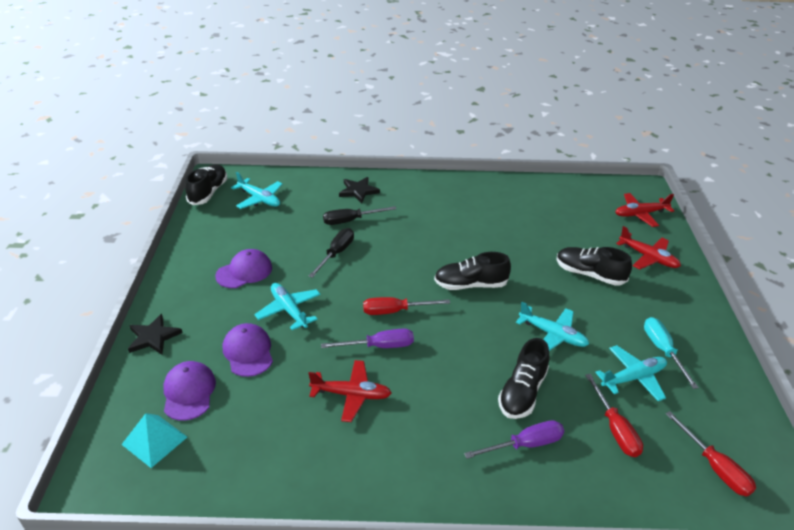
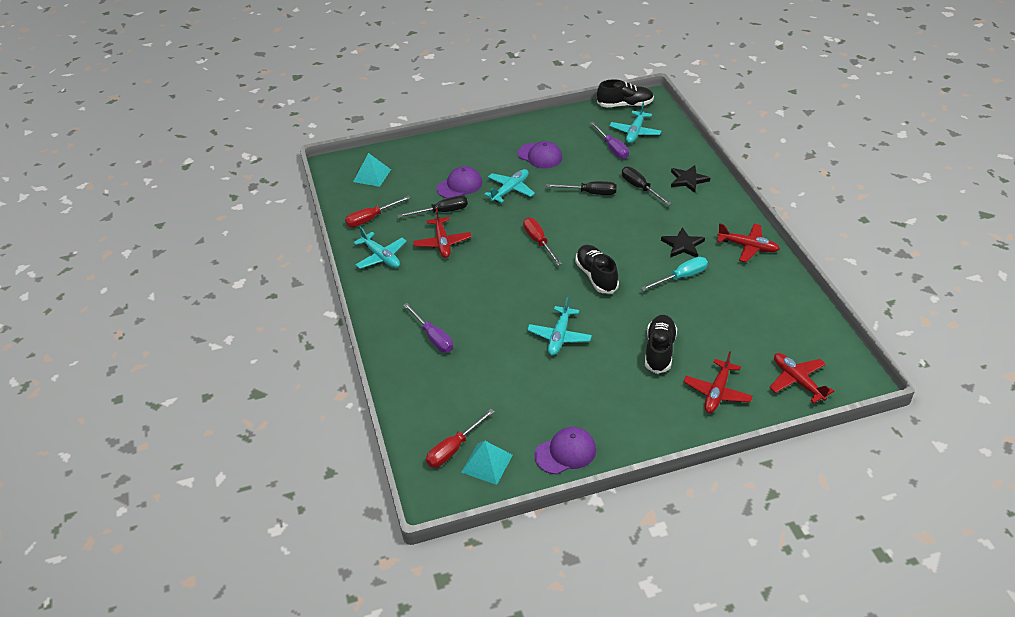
camera: 75 degrees right, 5 degrees up
black star [128,314,182,355] -> black star moved to [661,227,705,258]
purple cap [163,361,216,421] -> purple cap moved to [534,427,596,474]
purple screwdriver [321,329,414,348] -> purple screwdriver moved to [590,122,629,159]
black shoe [498,338,549,419] -> none
red screwdriver [585,374,643,457] -> red screwdriver moved to [345,196,411,227]
turquoise plane [595,345,667,401] -> turquoise plane moved to [353,227,407,269]
turquoise screwdriver [644,317,699,389] -> turquoise screwdriver moved to [641,257,708,291]
none -> black screwdriver [398,196,468,218]
none -> turquoise pyramid [461,441,513,485]
none -> red plane [717,223,780,262]

